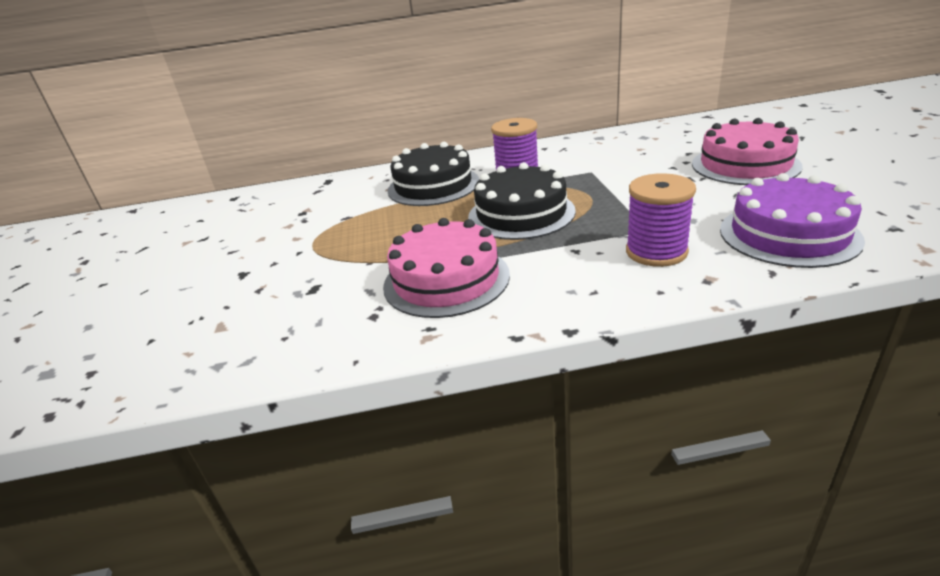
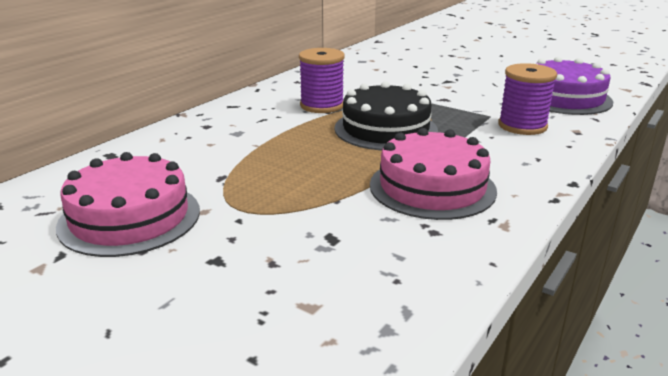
camera: 50 degrees left, 5 degrees down
black cake [387,142,479,206] -> none
pink cake [692,118,803,185] -> pink cake moved to [56,152,200,257]

